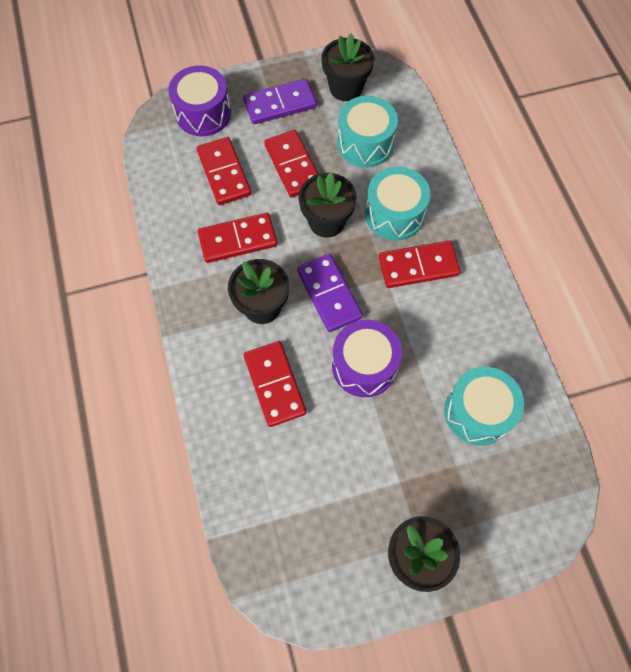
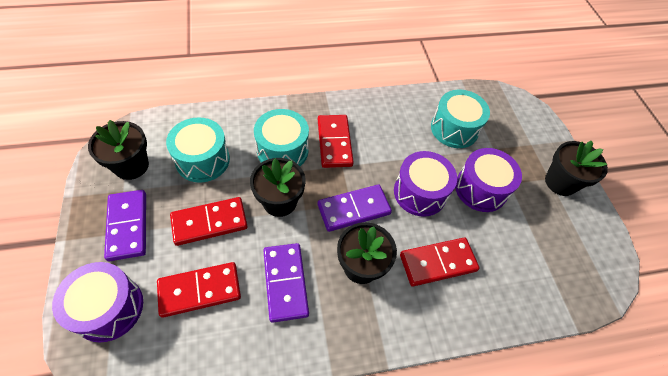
camera: 90 degrees left, 10 degrees down
red domino [198,213,278,263] -> purple domino [263,243,309,323]
none -> purple drum [455,148,522,212]

